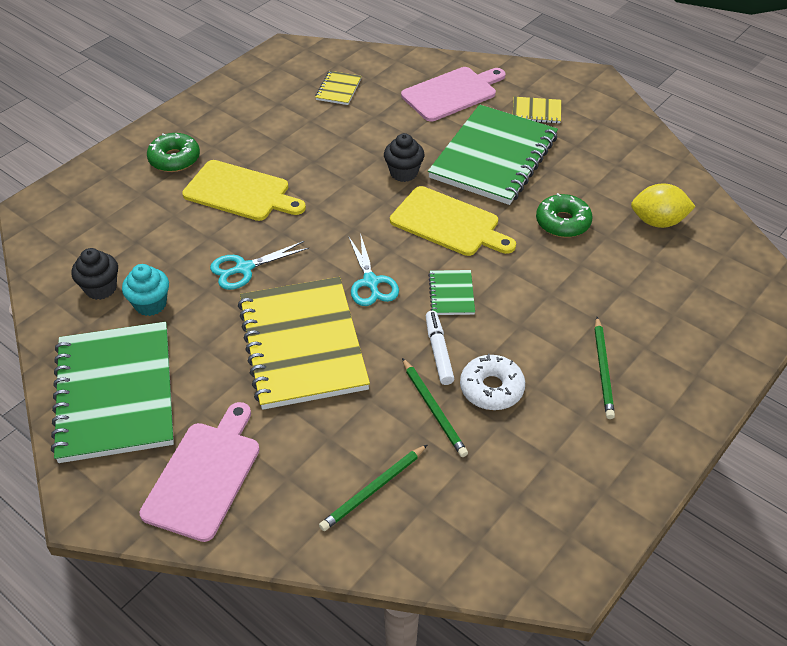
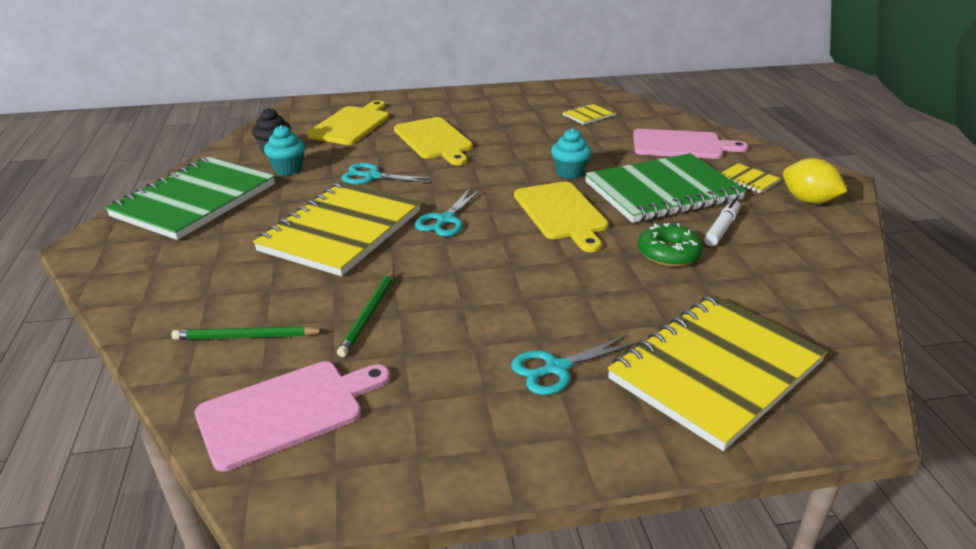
camera: 40 degrees right, 15 degrees down
pink cutting board [140,402,260,542] -> pink cutting board moved to [195,361,390,471]
green donut [147,133,200,172] -> none
black cupcake [384,133,425,182] -> turquoise cupcake [551,128,592,179]
white marker [426,311,454,385] -> white marker moved to [704,199,741,246]
green notebook [428,270,475,315] -> none
white donut [460,354,525,410] -> none
green pencil [595,317,615,419] -> turquoise scissors [511,335,637,395]
yellow lemon [631,183,696,228] -> yellow lemon moved to [783,158,847,204]
none -> yellow cutting board [307,100,389,145]
none -> yellow notebook [607,294,828,451]

